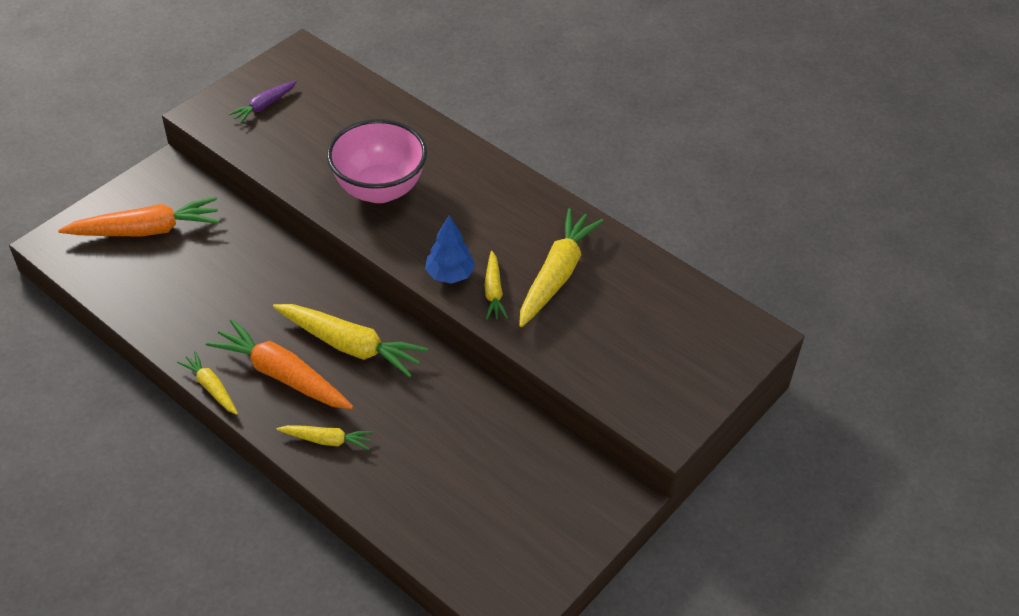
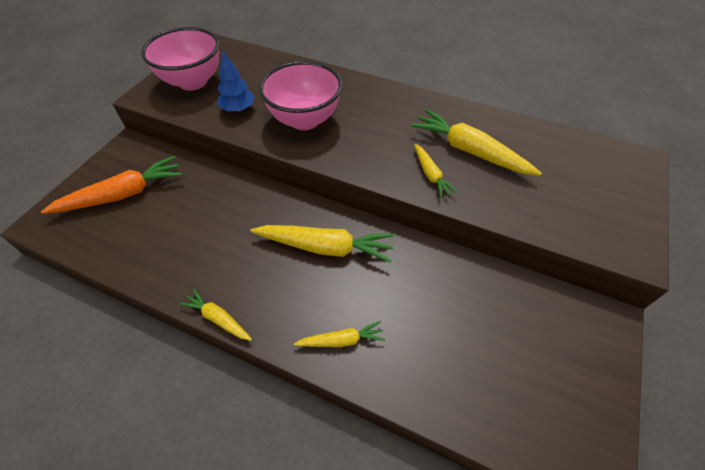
camera: 15 degrees left, 5 degrees up
orange carrot [206,319,354,409] -> none
purple carrot [229,81,297,123] -> pink bowl [141,27,219,91]
blue tree [425,215,475,284] -> blue tree moved to [218,50,255,112]
yellow carrot [519,208,603,327] -> yellow carrot turned 60 degrees counterclockwise [411,109,542,176]

